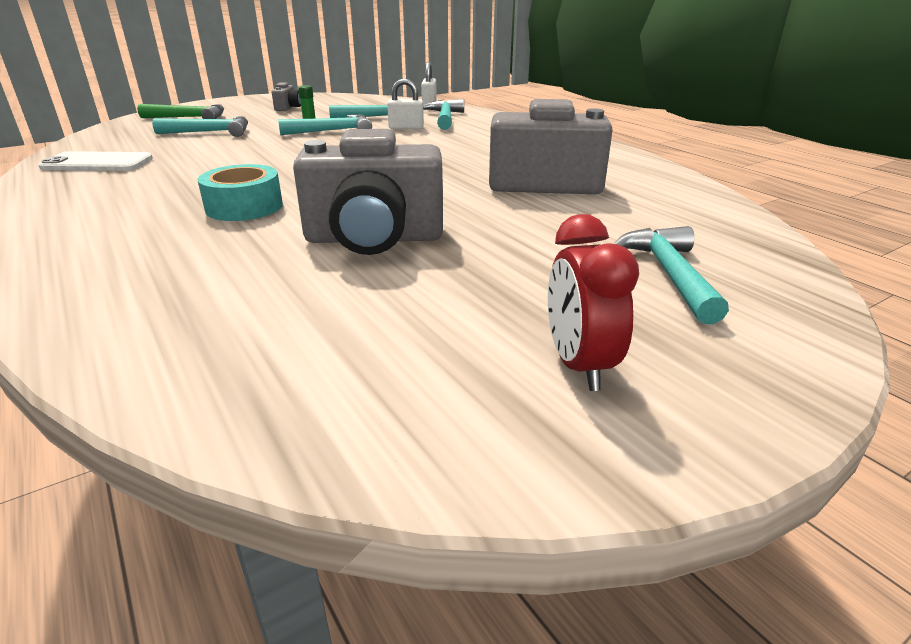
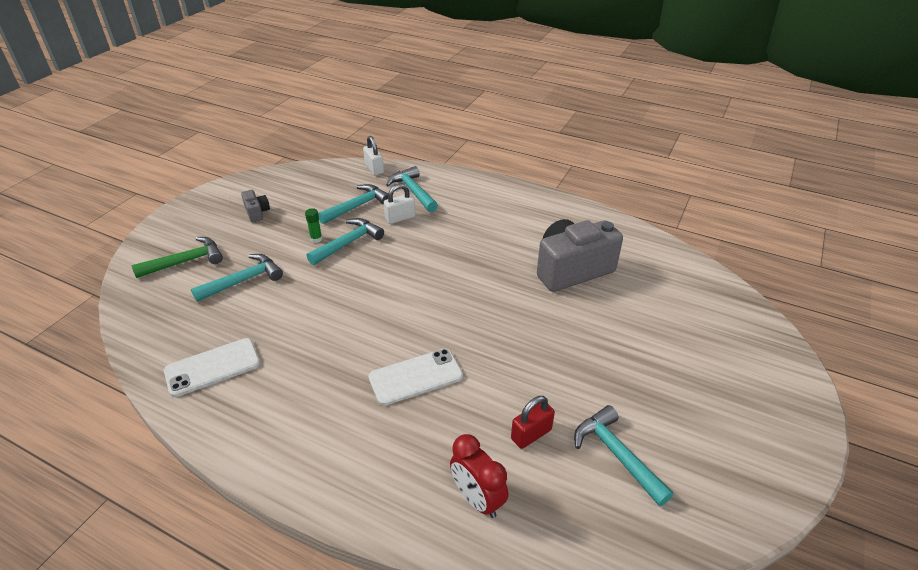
camera: 30 degrees left, 10 degrees up
turquoise tape [198,164,283,221] -> white phone [368,349,463,406]
grey camera [293,129,443,255] -> none
red clock [548,214,639,391] -> red clock moved to [450,434,508,518]
turquoise hammer [614,226,729,324] -> turquoise hammer moved to [574,405,673,506]
none -> red padlock [511,396,555,449]

